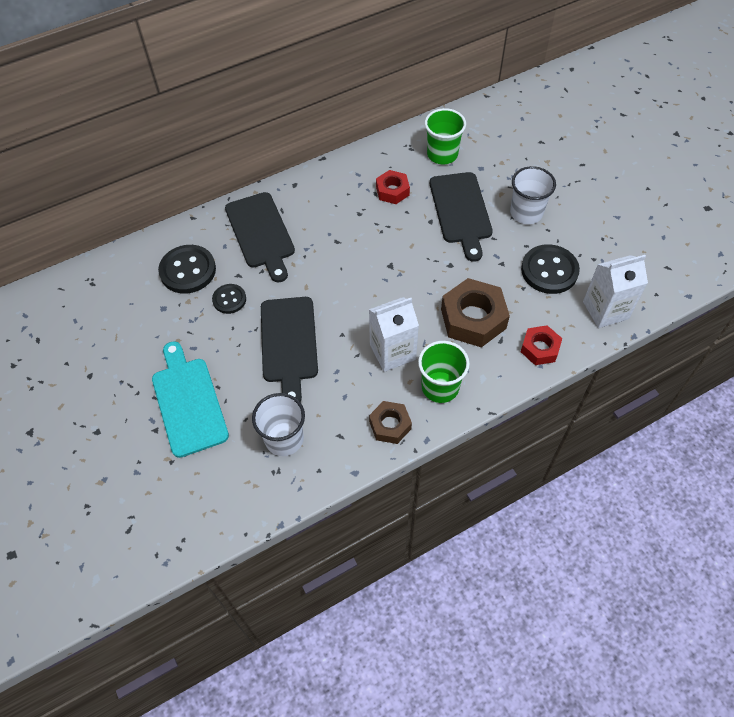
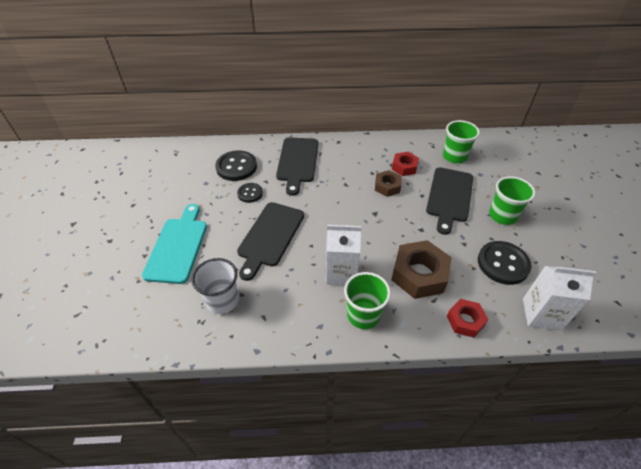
camera: 25 degrees right, 10 degrees down
brown nut [369,401,412,444] -> brown nut moved to [375,170,402,197]
white cup [510,166,556,224] -> green cup [489,176,535,225]

